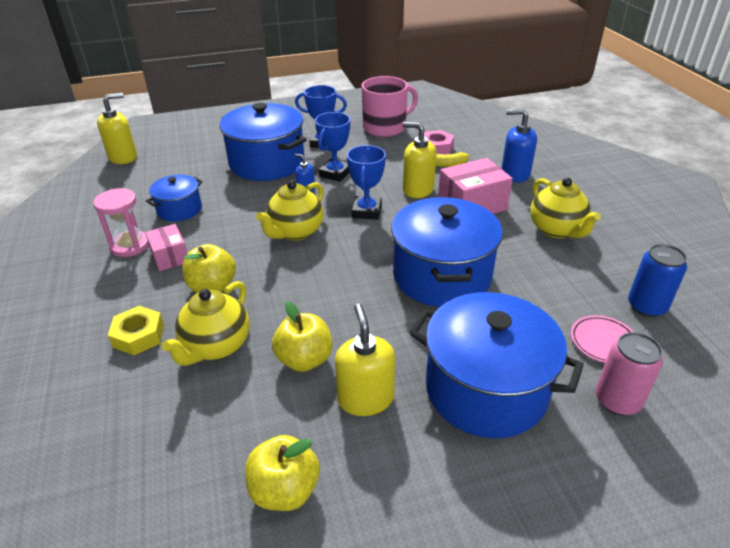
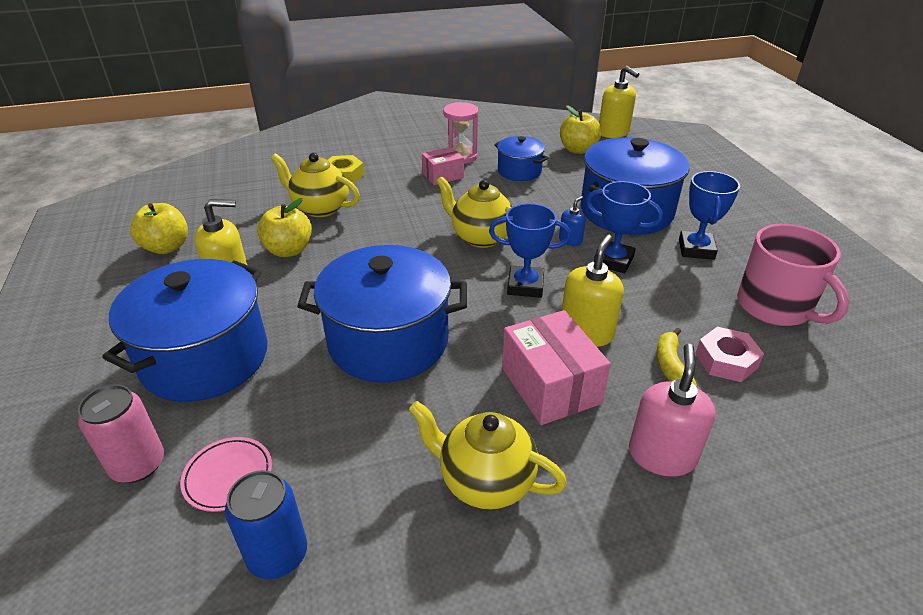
camera: 90 degrees right, 0 degrees up
yellow apple [182,244,236,293] -> yellow apple moved to [560,105,601,154]
blue soap dispenser [501,109,537,182] -> pink soap dispenser [629,344,716,477]
yellow teapot [530,177,601,238] -> yellow teapot turned 45 degrees clockwise [409,401,567,510]

